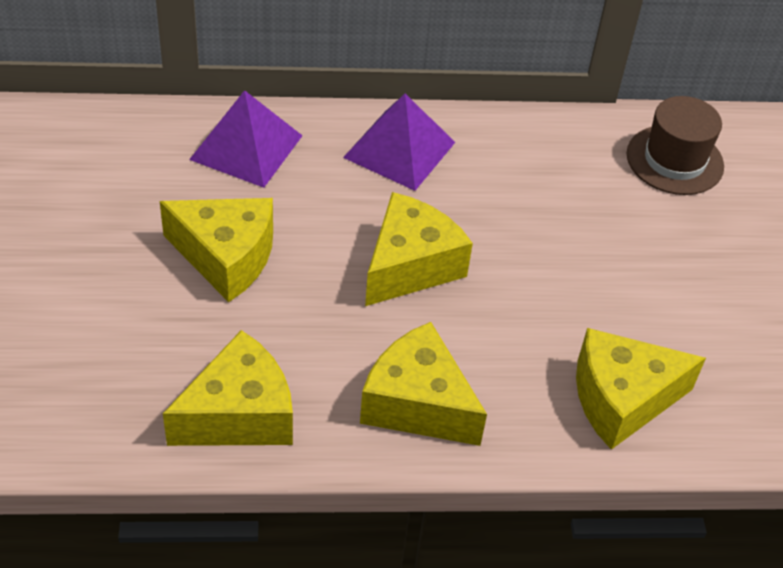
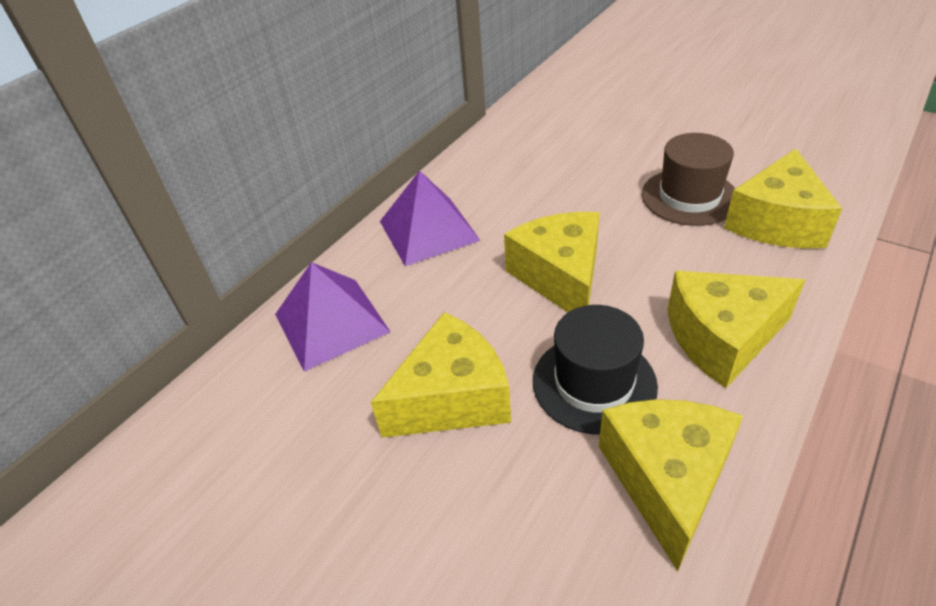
camera: 45 degrees left, 5 degrees down
brown hat [627,96,724,195] -> brown hat moved to [642,133,735,226]
none -> black hat [533,305,658,434]

